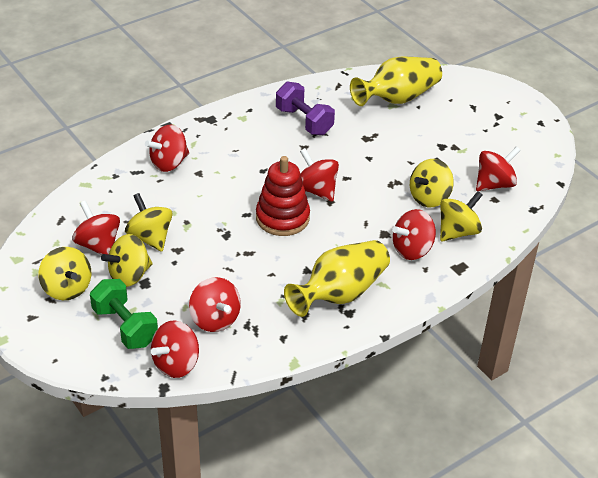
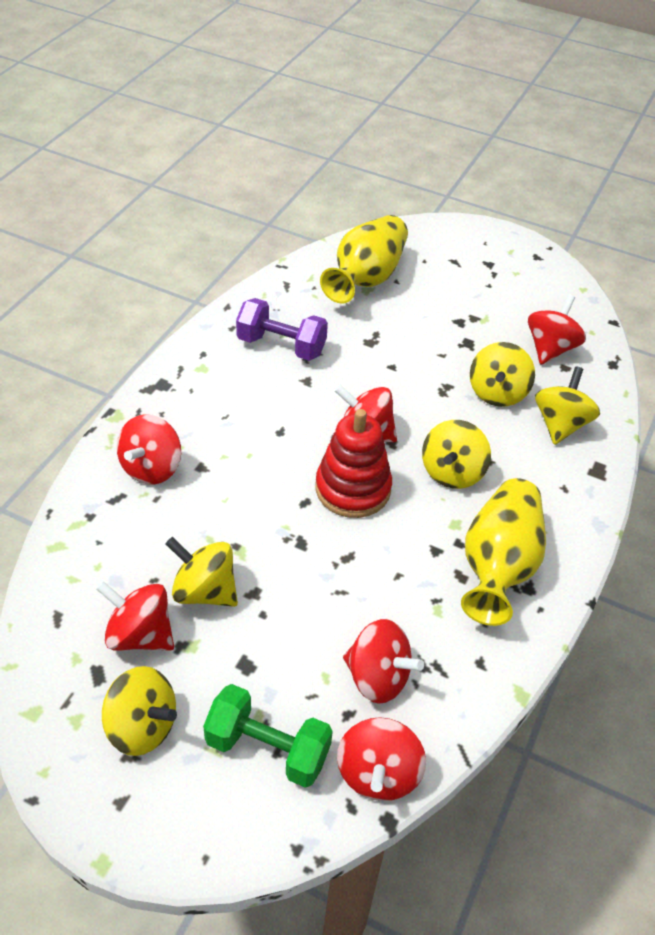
camera: 30 degrees left, 5 degrees up
yellow spinning top [101,234,153,287] -> yellow spinning top moved to [422,420,491,489]
red spinning top [392,209,436,260] -> none

